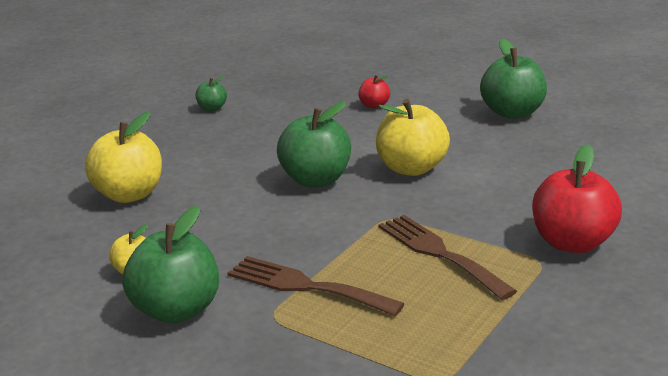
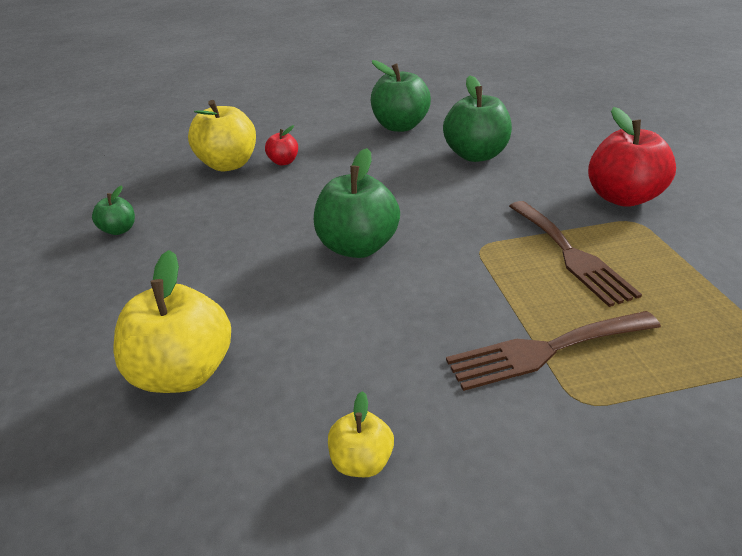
camera: 45 degrees left, 10 degrees up
green apple [122,206,219,324] -> green apple moved to [443,75,512,162]
yellow apple [376,99,450,176] -> yellow apple moved to [188,100,256,171]
brown fork [379,215,517,300] -> brown fork turned 120 degrees counterclockwise [509,201,642,307]

